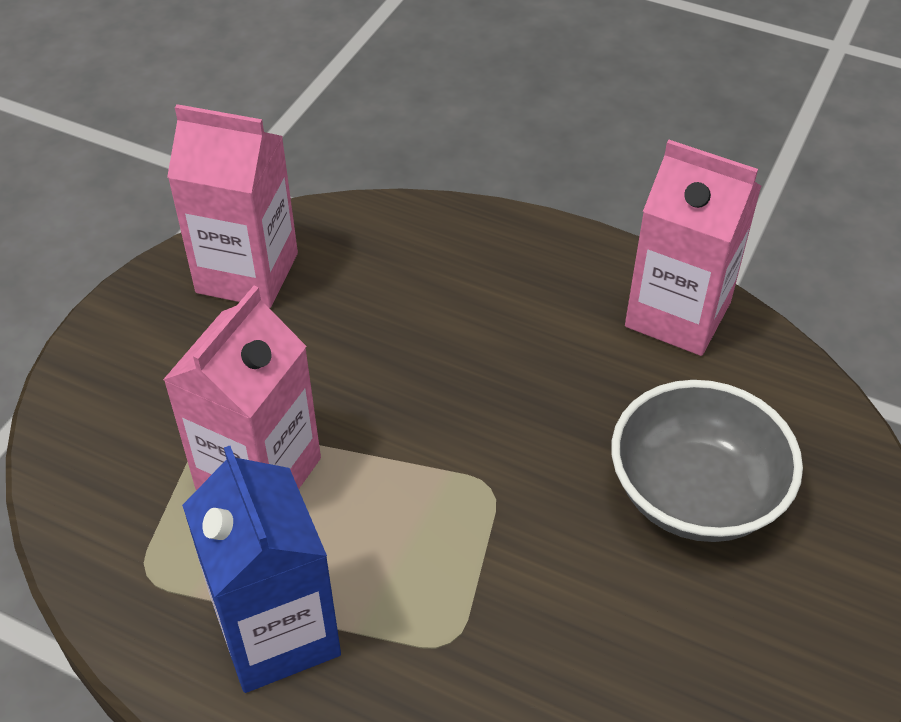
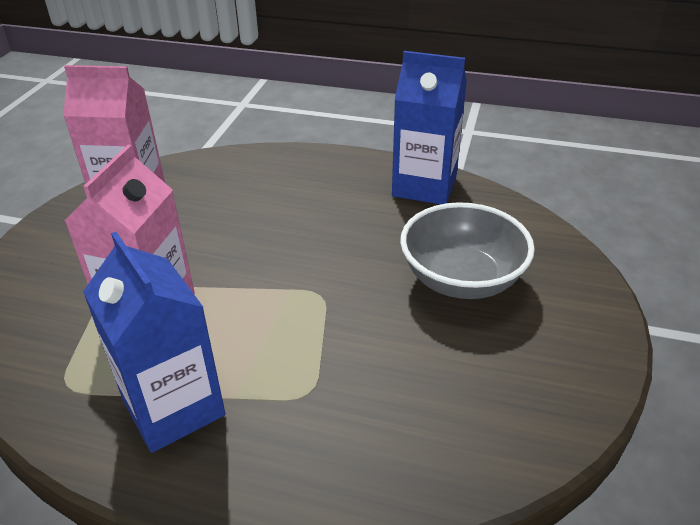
camera: 10 degrees left, 10 degrees down
pink carton [625,140,761,356] -> blue carton [392,51,467,204]

